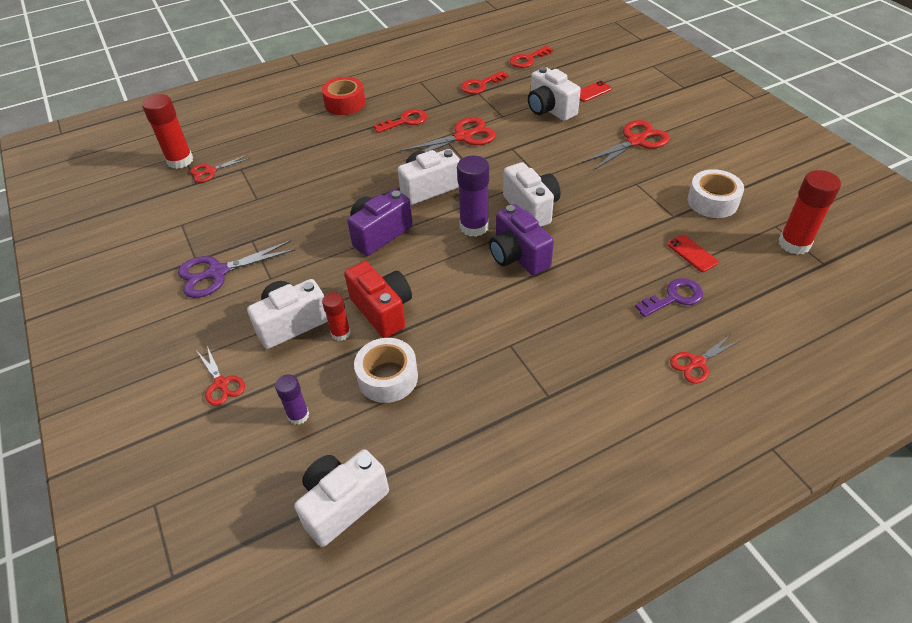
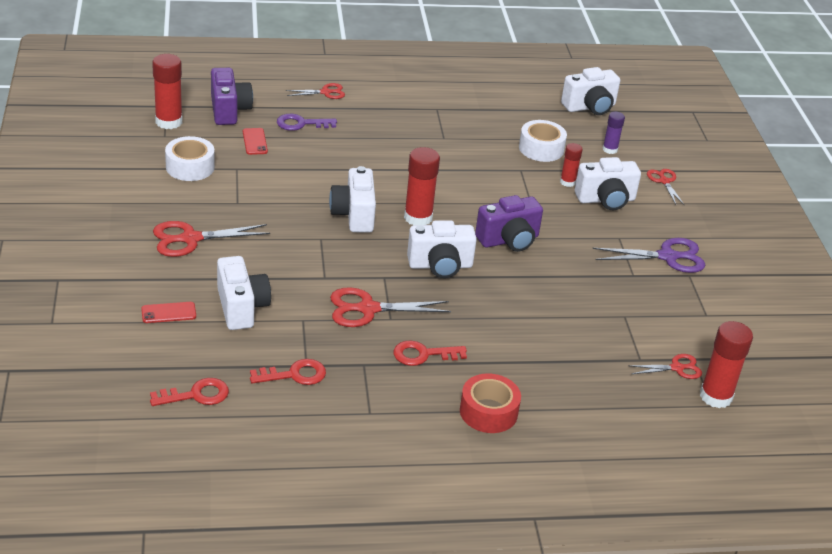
camera: 165 degrees left, 10 degrees down
red camera [344,261,412,338] -> none
purple glue stick [457,155,489,237] -> red glue stick [404,147,440,225]
purple camera [489,204,554,275] -> purple camera moved to [211,68,253,125]

